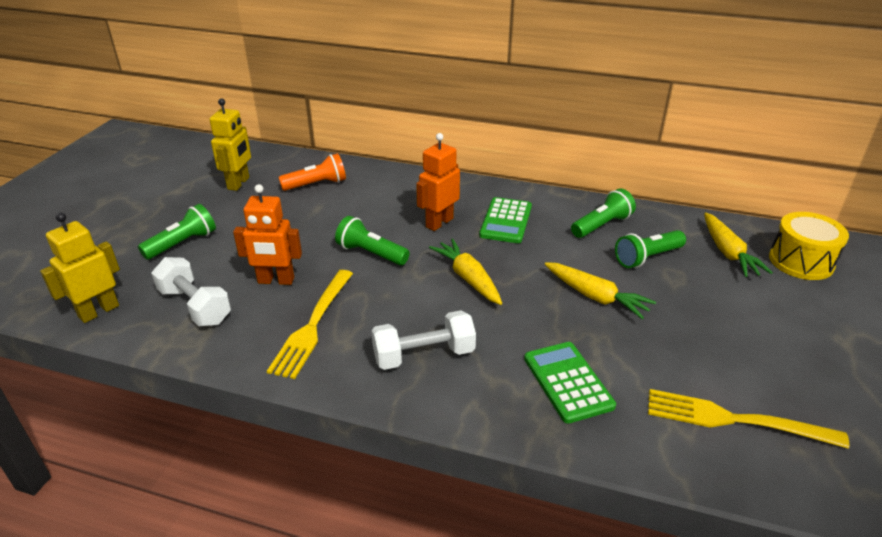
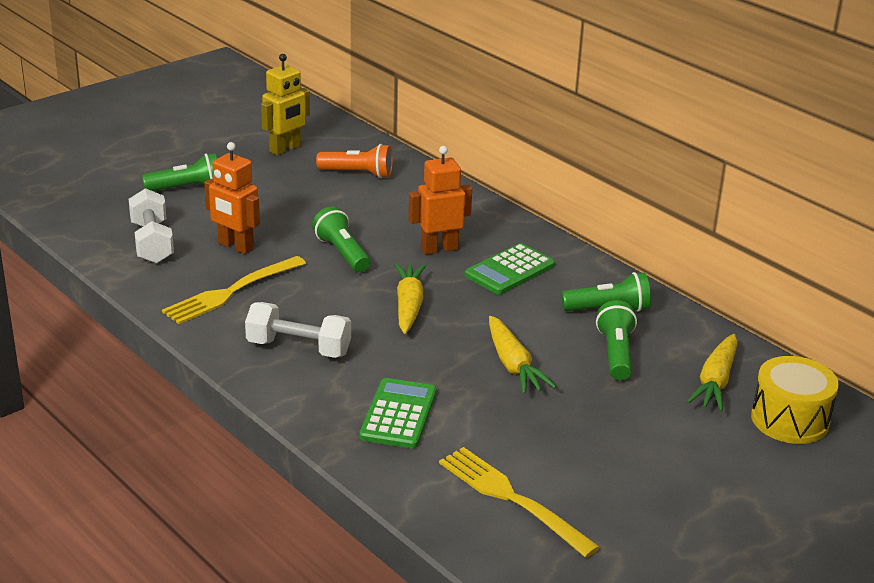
camera: 30 degrees right, 5 degrees down
yellow robot [40,213,120,323] -> none
green flashlight [615,230,686,268] -> green flashlight turned 90 degrees clockwise [596,300,637,380]

